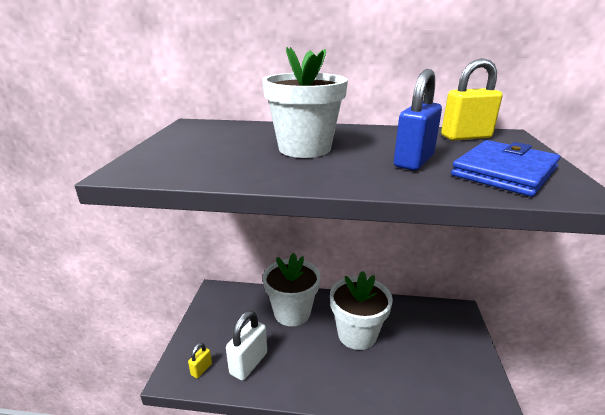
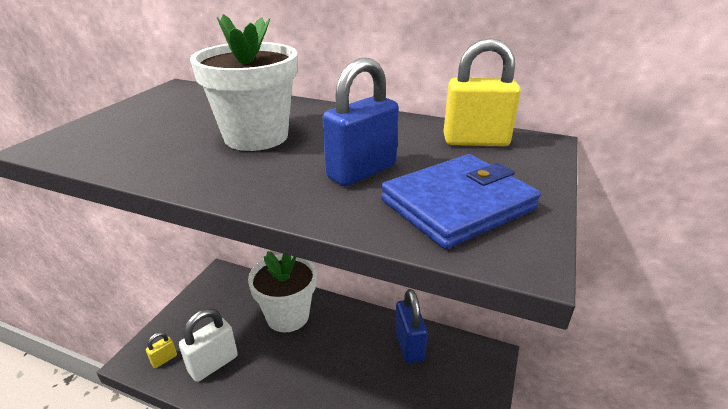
camera: 15 degrees right, 5 degrees up
white flower pot [330,271,393,350] -> none
none -> blue padlock [395,289,428,363]

